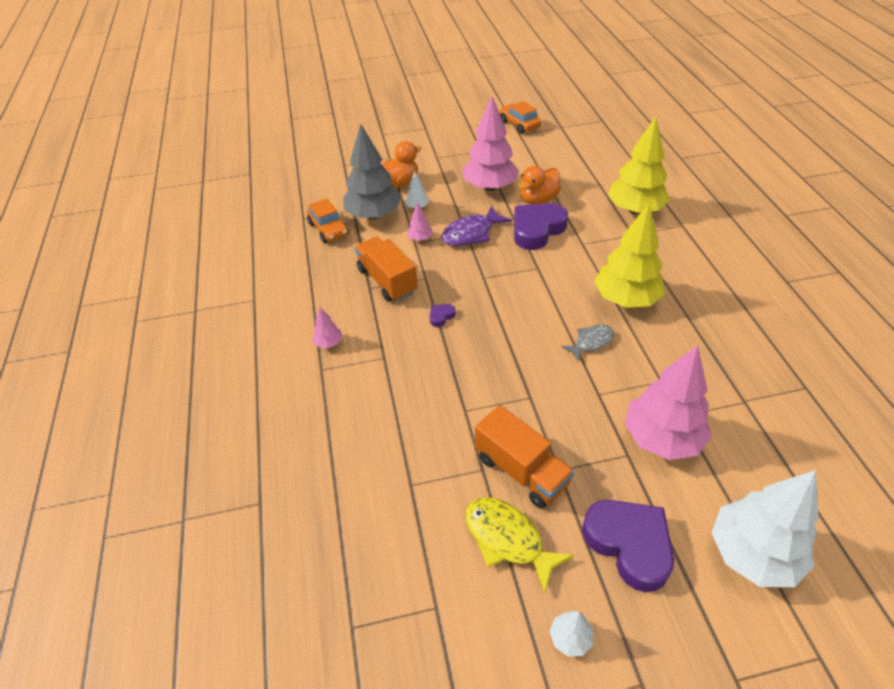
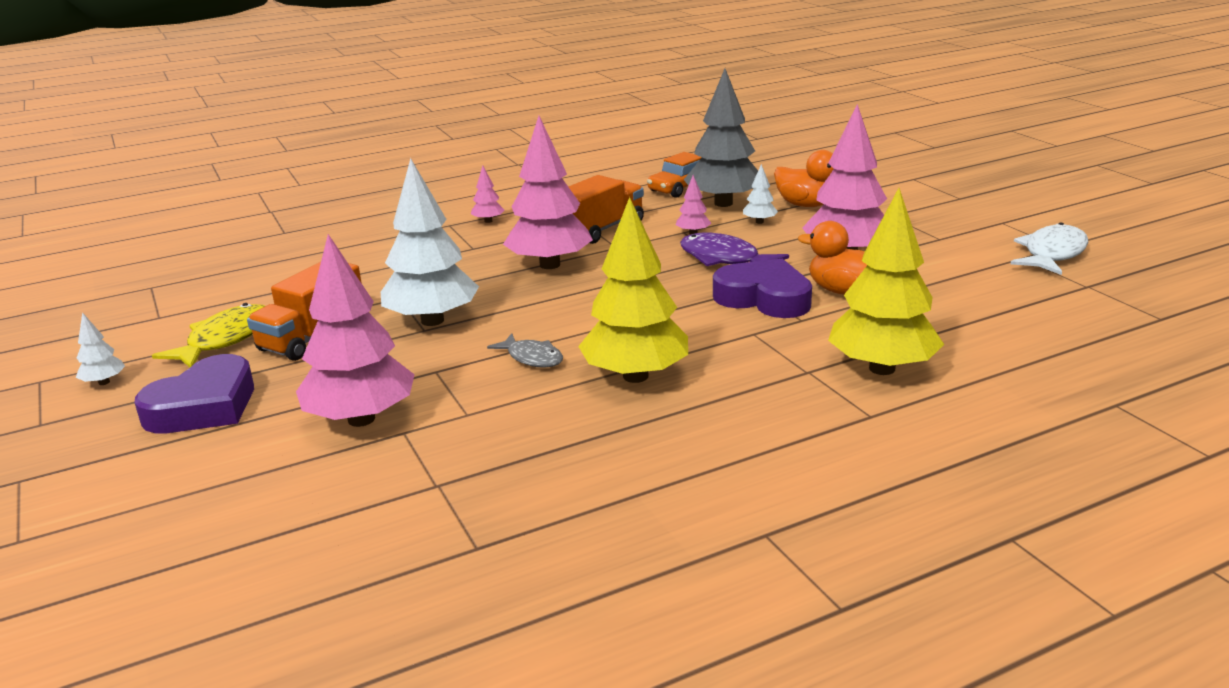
camera: 75 degrees right, 20 degrees down
purple heart [430,304,456,327] -> pink tree [503,116,593,269]
orange car [499,101,541,134] -> white fish [1011,222,1088,275]
white tree [712,470,819,587] -> white tree moved to [381,158,479,326]

